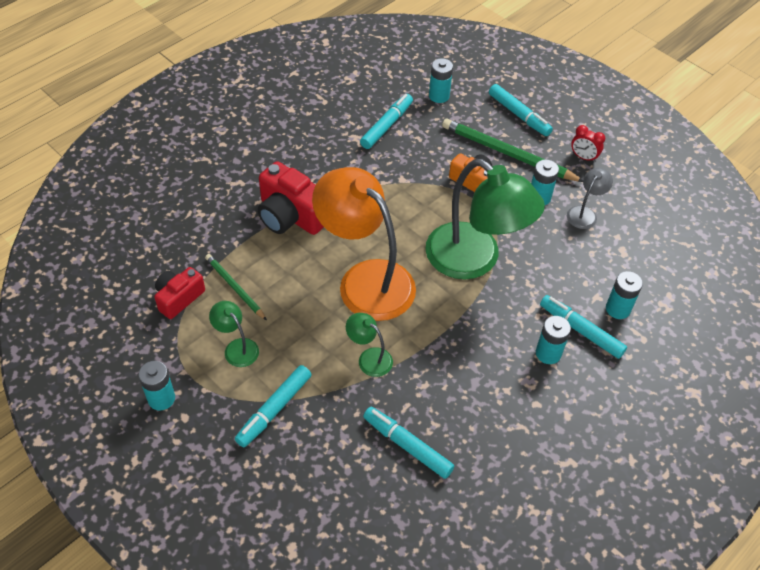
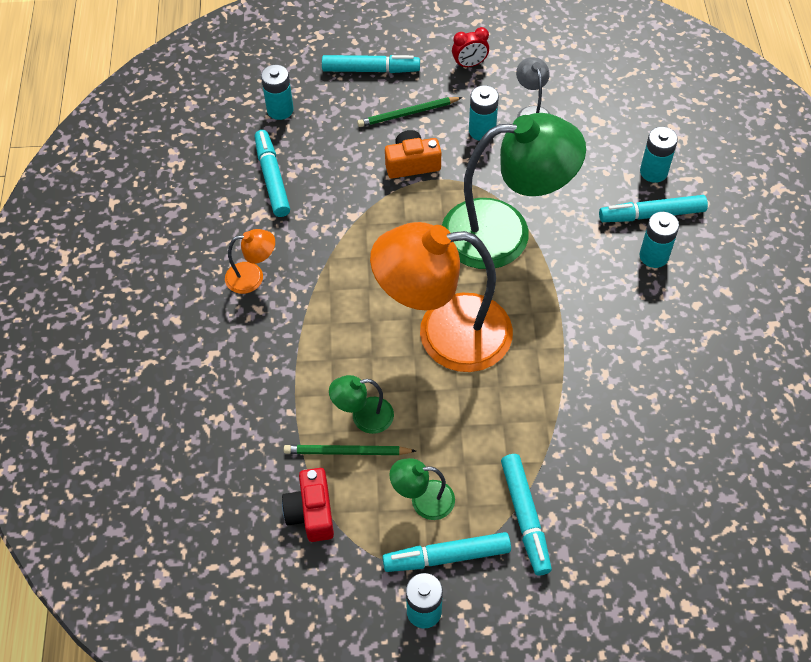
camera: 45 degrees left, 5 degrees up
red camera [258,161,324,235] -> none
green lamp [346,313,393,377] -> green lamp moved to [329,375,394,434]
turquoise marker [363,407,454,479] -> turquoise marker moved to [382,532,511,572]
green pencil [442,119,583,182] -> green pencil [357,97,462,127], size x0.58
none -> orange lamp [225,229,275,294]

